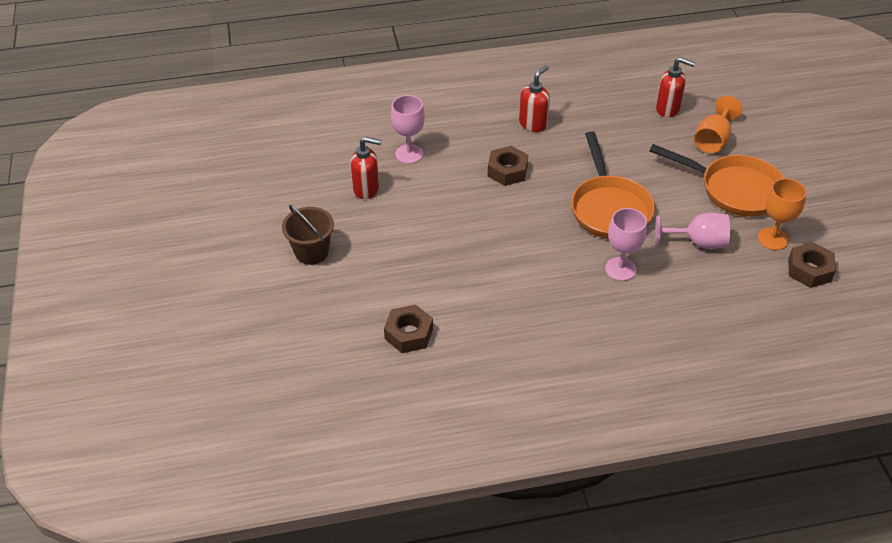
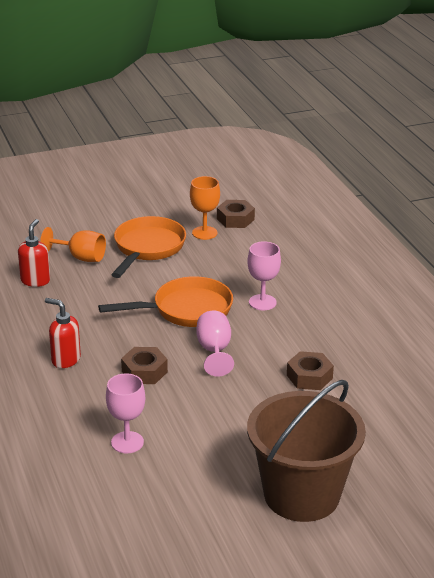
camera: 100 degrees left, 15 degrees down
brown bucket [282,205,334,265] -> brown bucket [247,380,366,522], size x1.99
red soap dispenser [351,137,381,199] -> none
brown nut [384,305,433,353] -> brown nut moved to [287,351,334,390]
pink goblet [655,213,730,249] -> pink goblet moved to [196,310,234,377]

